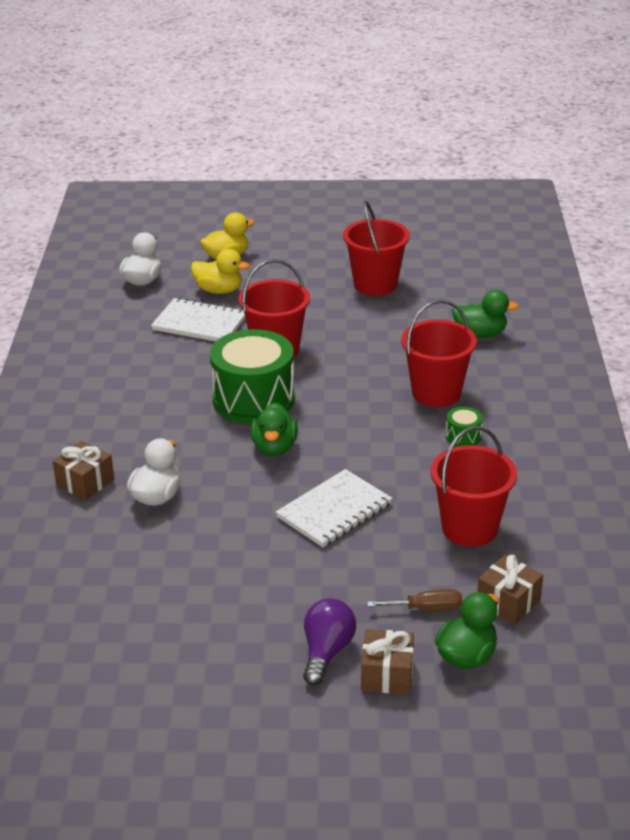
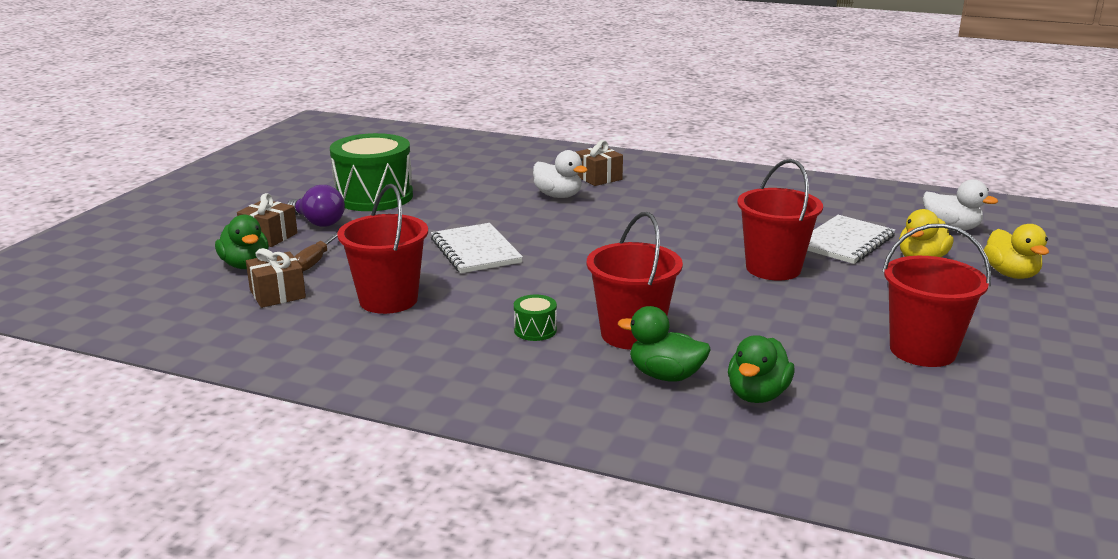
camera: 110 degrees right, 10 degrees down
green drum [210,329,295,424] -> green drum moved to [330,133,413,211]
green duck [251,403,298,456] -> green duck moved to [618,306,710,382]

